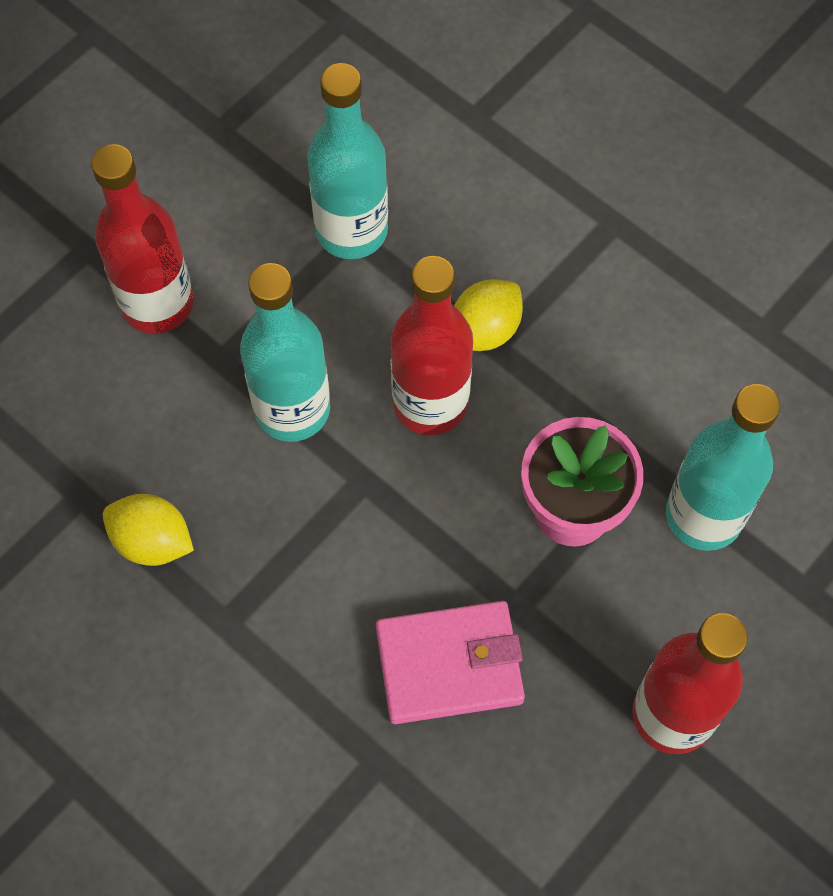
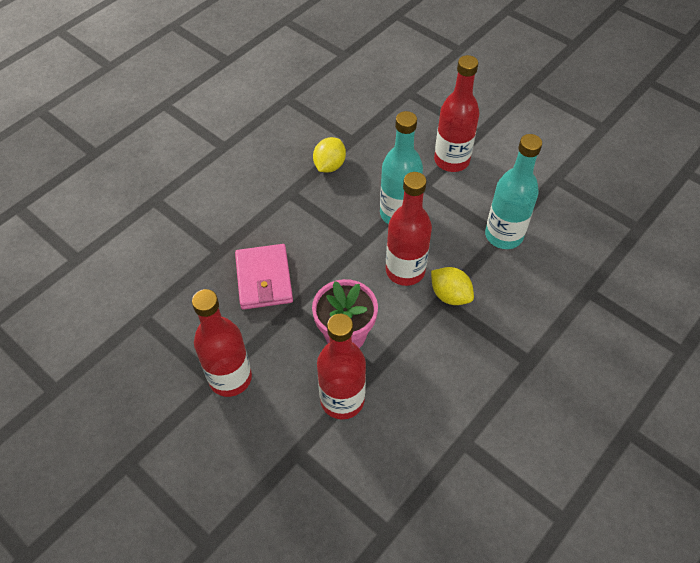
camera: 90 degrees right, 10 degrees down
turquoise bottle [666,384,780,551] -> red bottle [317,314,366,419]

